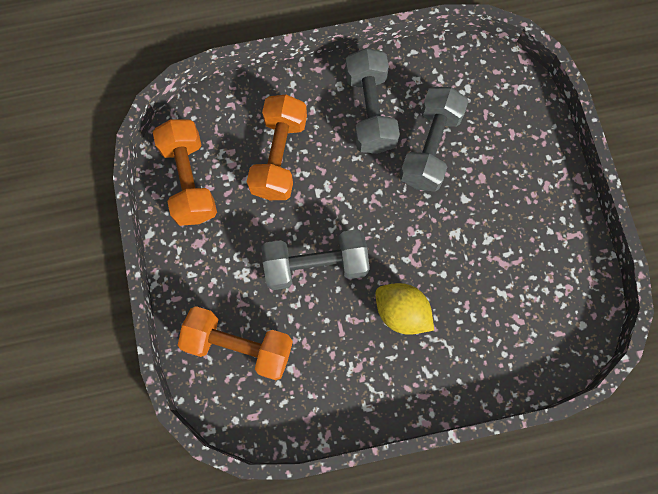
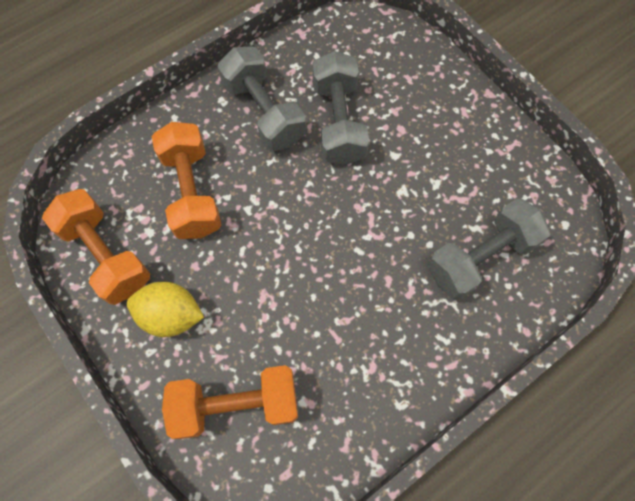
camera: 25 degrees left, 5 degrees down
grey dumbbell [261,229,370,290] -> grey dumbbell moved to [427,198,550,300]
yellow lemon [375,283,434,335] -> yellow lemon moved to [127,282,204,337]

